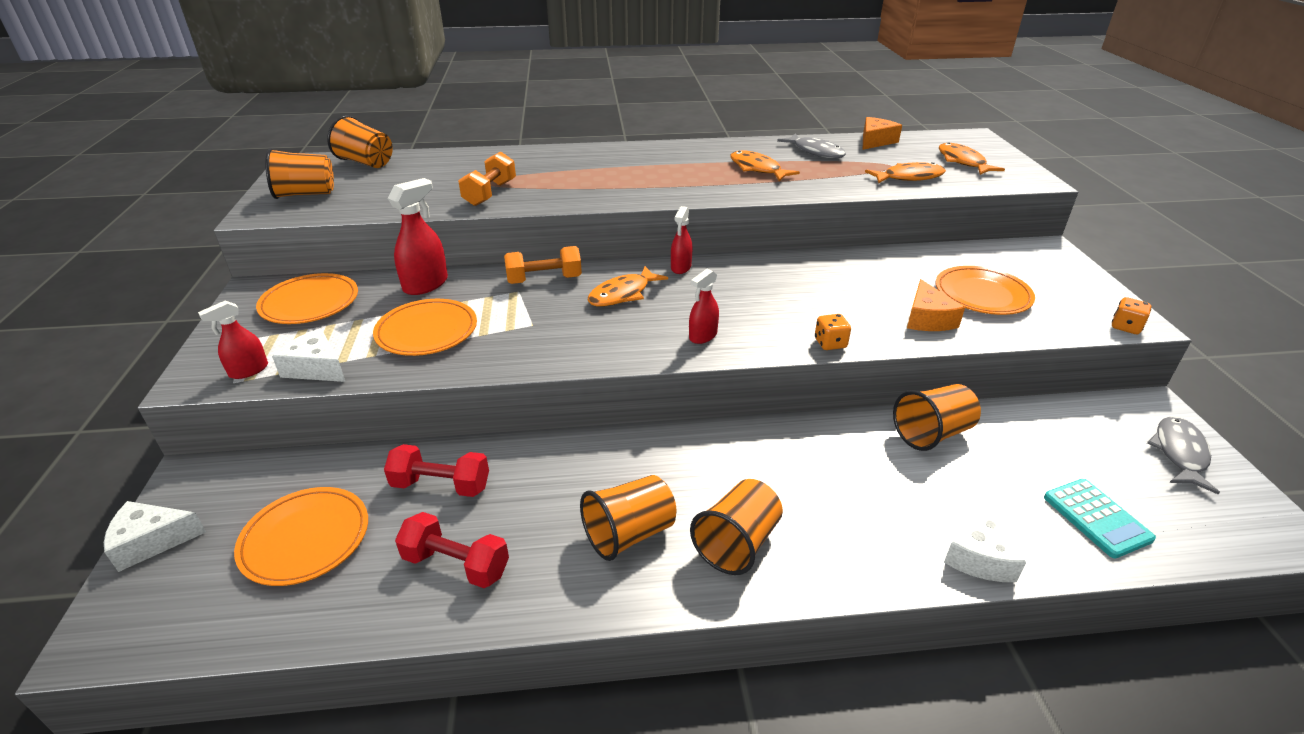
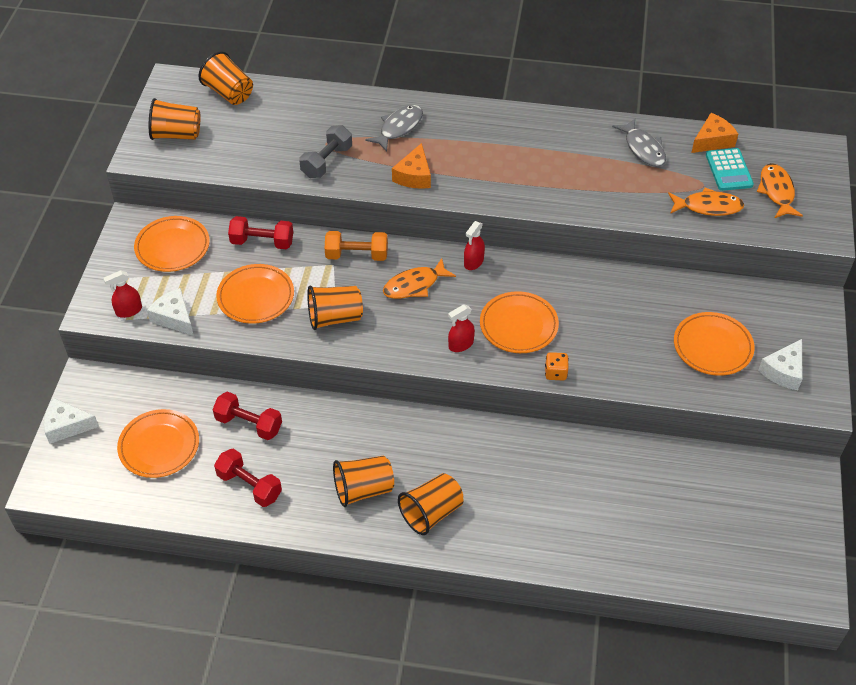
camera: 15 degrees right, 15 degrees up
red spray bottle [388,178,448,295] -> red dumbbell [228,216,293,249]
orange dumbbell [458,151,516,206] -> grey dumbbell [299,125,352,178]
orange fish [730,150,800,181] -> none
orange cup [893,384,981,451] -> orange cup moved to [307,285,363,330]
orange cheese [907,279,965,331] -> orange cheese moved to [392,143,431,189]
white cheese [944,500,1026,582] -> white cheese moved to [758,339,803,390]
turquoise calculator [1044,479,1156,558] -> turquoise calculator moved to [706,148,754,191]
orange dice [1112,297,1151,334] -> none
grey fish [1147,416,1220,495] -> grey fish moved to [366,105,423,152]
none -> orange plate [480,291,559,353]

